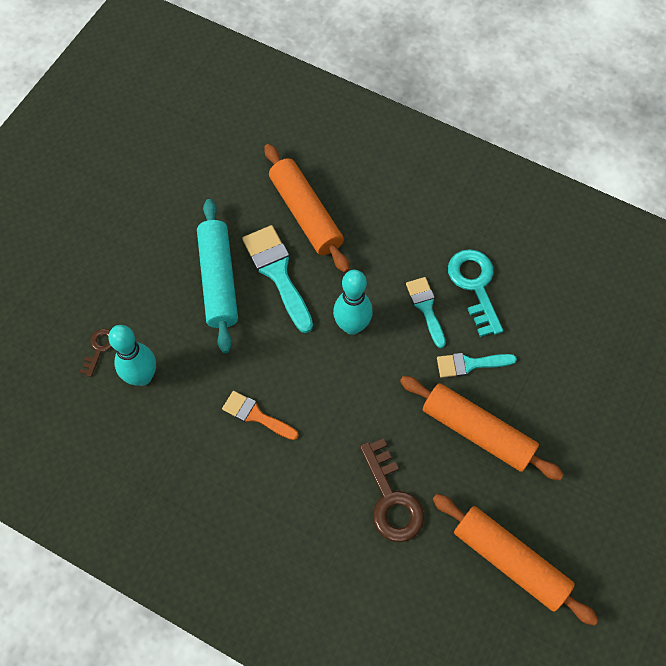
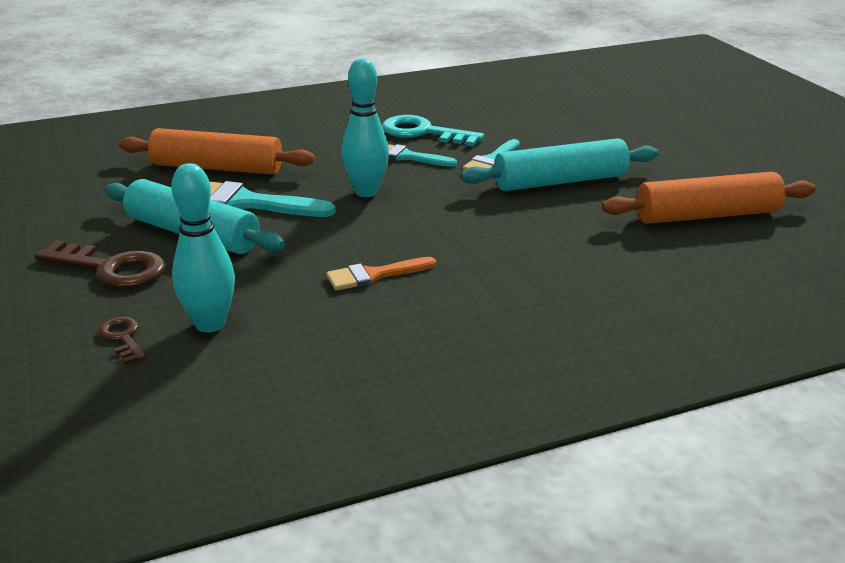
camera: 50 degrees left, 35 degrees down
brown key [360,438,424,542] -> brown key moved to [35,240,165,288]
orange rolling pin [400,376,564,480] -> turquoise rolling pin [461,138,659,191]

